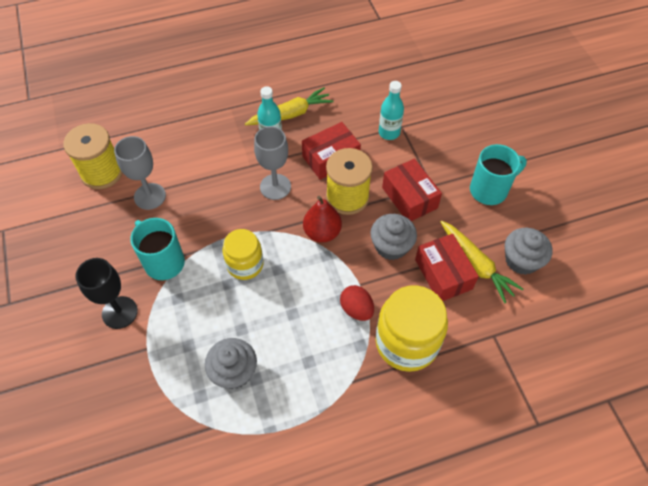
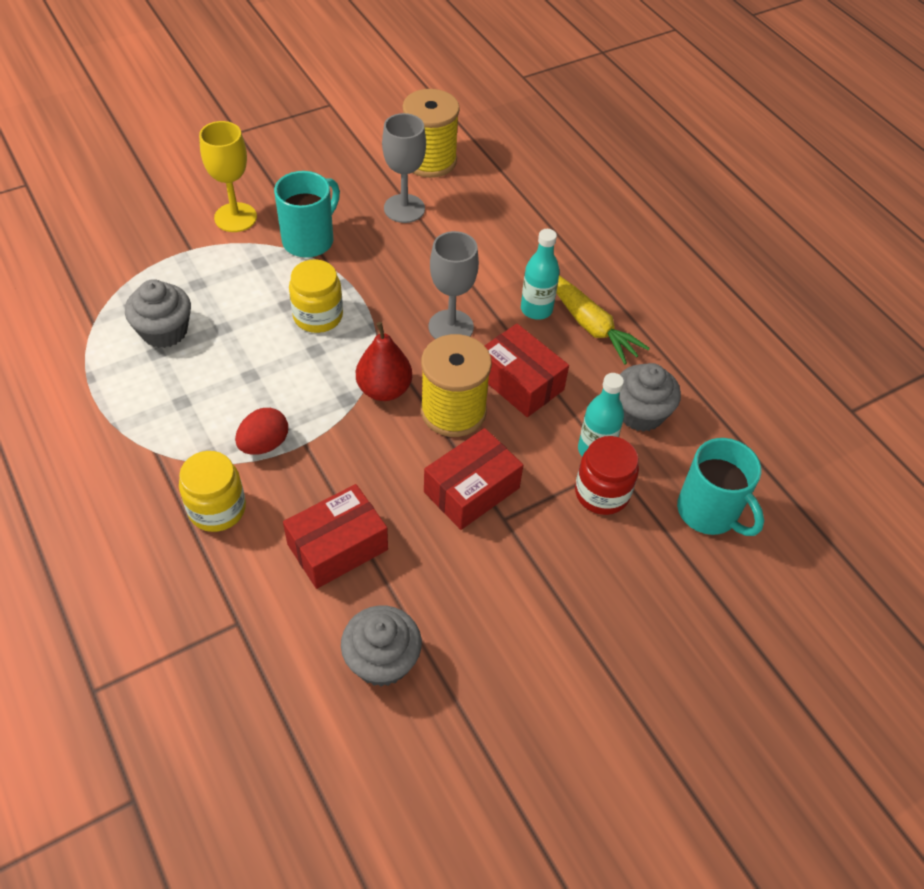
camera: 75 degrees right, 5 degrees down
black goblet [75,258,138,329] -> yellow goblet [199,121,257,232]
grey cupcake [370,214,417,260] -> grey cupcake moved to [619,363,681,432]
yellow jar [375,285,448,372] -> yellow jar [179,451,246,532], size x0.62
yellow carrot [440,221,523,303] -> none
turquoise mug [470,144,527,205] -> turquoise mug moved to [677,438,764,536]
none -> red jar [575,436,639,515]

